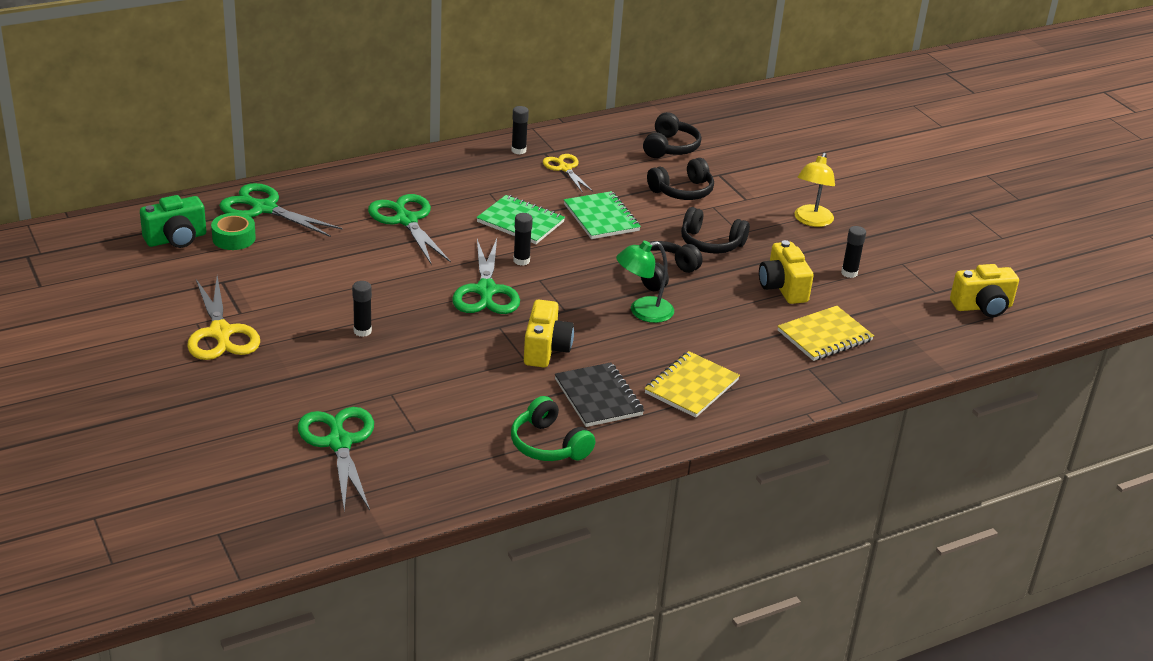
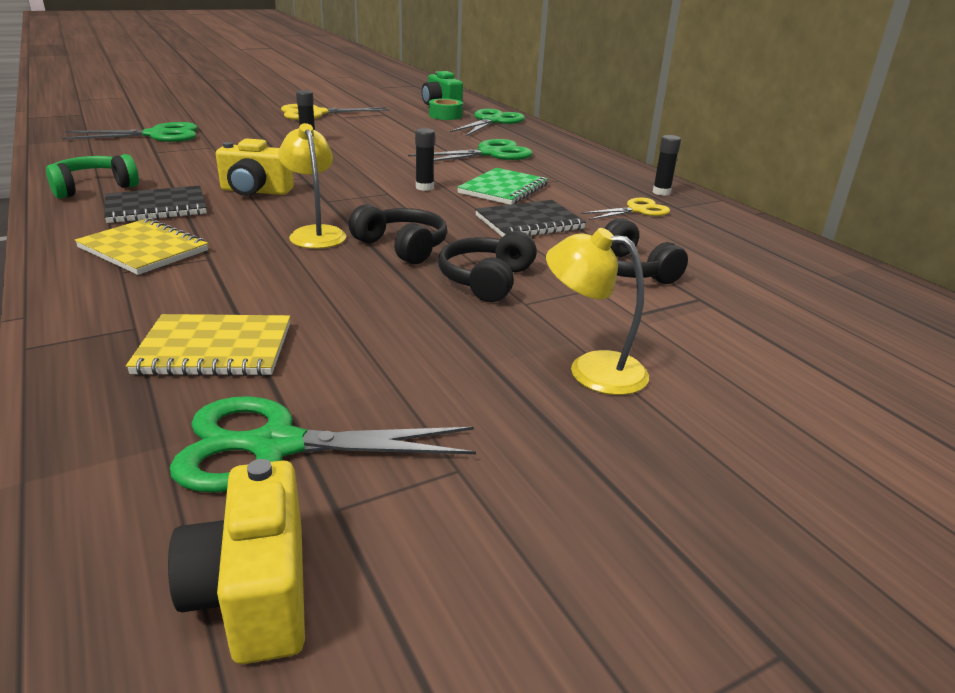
camera: 90 degrees right, 5 degrees down
green scissors [452,239,520,314] -> green scissors moved to [170,396,476,493]
green notebook [564,191,641,239] -> black notebook [475,200,586,237]
green lamp [616,241,674,323] -> yellow lamp [278,123,346,249]
black headphones [643,112,701,158] -> none
yellow camera [759,240,814,304] -> none
yellow notebook [778,306,874,361] -> yellow notebook turned 60 degrees counterclockwise [126,314,290,376]
black glue stick [841,226,866,278] -> none

